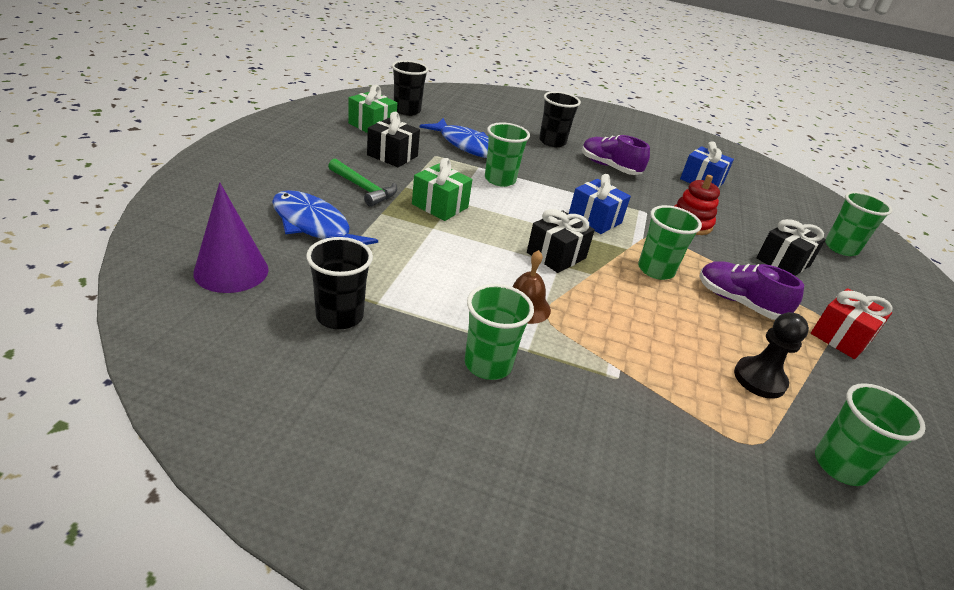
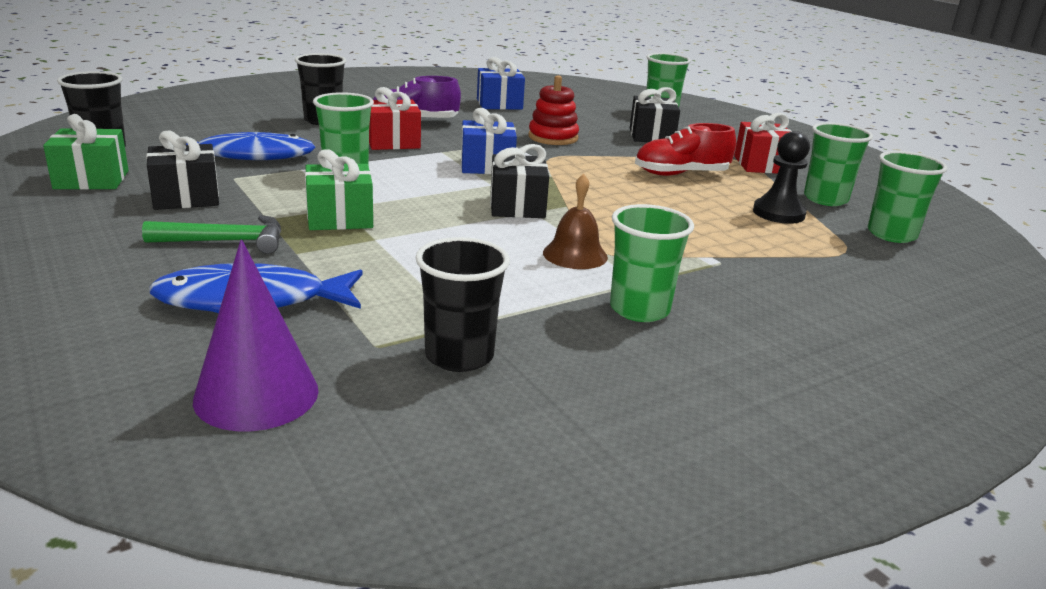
camera: 45 degrees left, 10 degrees down
green cup [638,205,702,280] -> green cup moved to [804,122,873,206]
purple shoe [699,261,804,320] -> red shoe [635,123,736,176]
none -> red gift [369,87,421,150]

